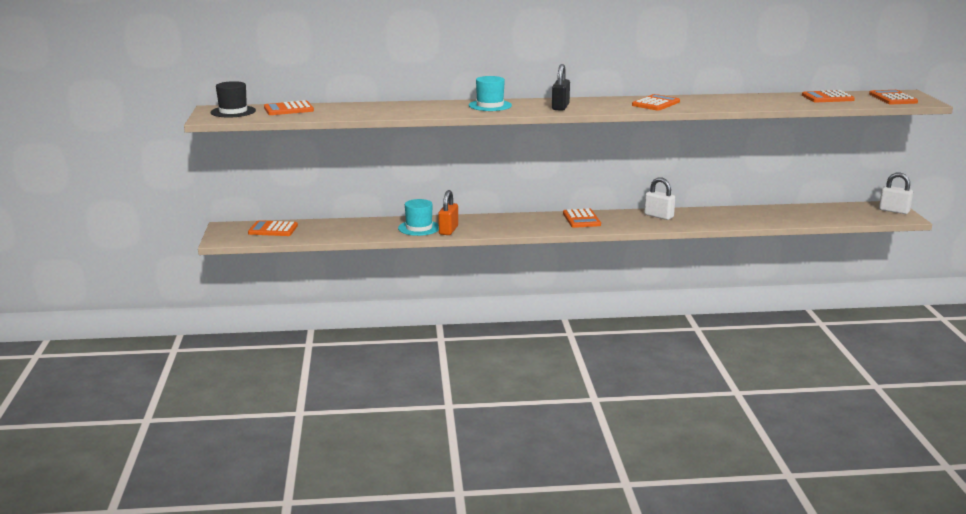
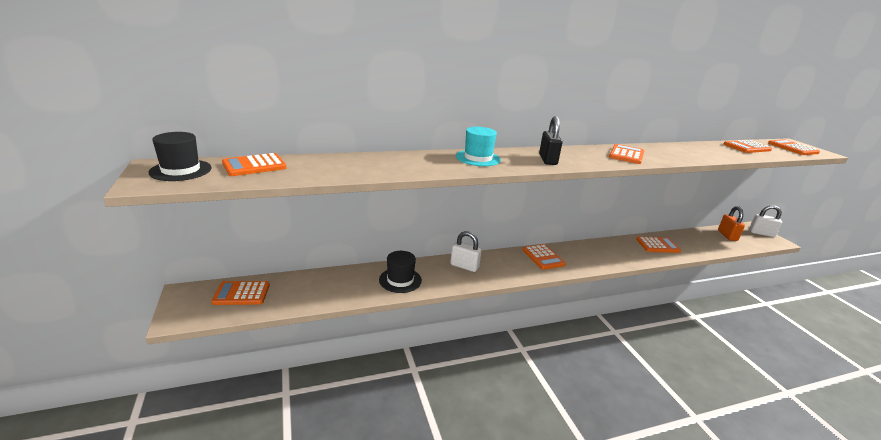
camera: 15 degrees left, 5 degrees up
turquoise hat [398,199,439,236] -> black hat [379,251,422,293]
orange padlock [438,190,458,235] -> orange padlock moved to [718,206,745,241]
white padlock [644,177,675,220] -> white padlock moved to [450,231,482,272]
none -> orange calculator [636,237,681,253]

